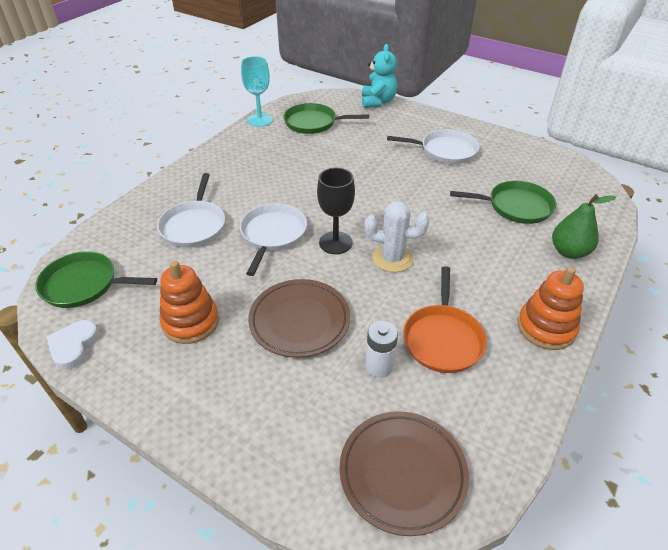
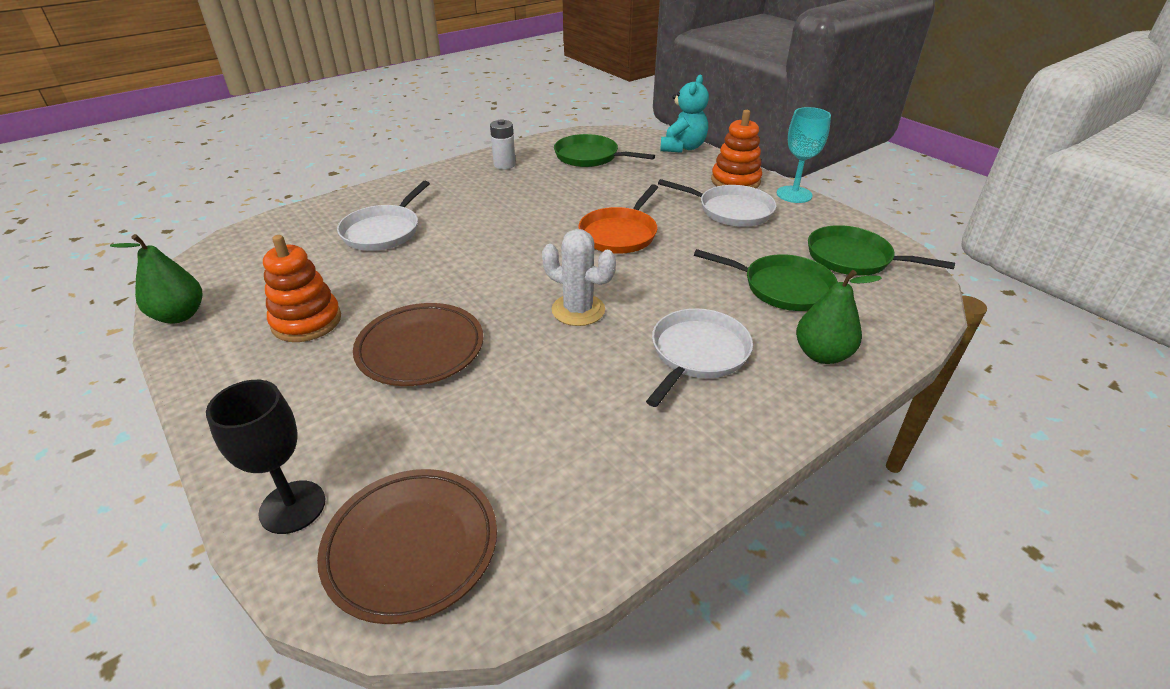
camera: 20 degrees right, 5 degrees down
green pan [35,251,157,308] -> green pan moved to [808,225,955,276]
white heart [46,320,99,369] -> green pear [110,234,202,324]
white pan [240,203,307,276] -> white pan moved to [646,308,753,407]
turquoise goblet [241,56,273,127] -> turquoise goblet moved to [777,107,831,203]
black goblet [317,168,355,254] -> black goblet moved to [206,380,325,534]
white battery [365,321,398,378] -> white battery moved to [490,119,516,169]
orange pan [403,266,487,373] -> orange pan moved to [578,184,658,254]
orange stacking toy [518,266,584,350] -> orange stacking toy moved to [711,110,762,189]

